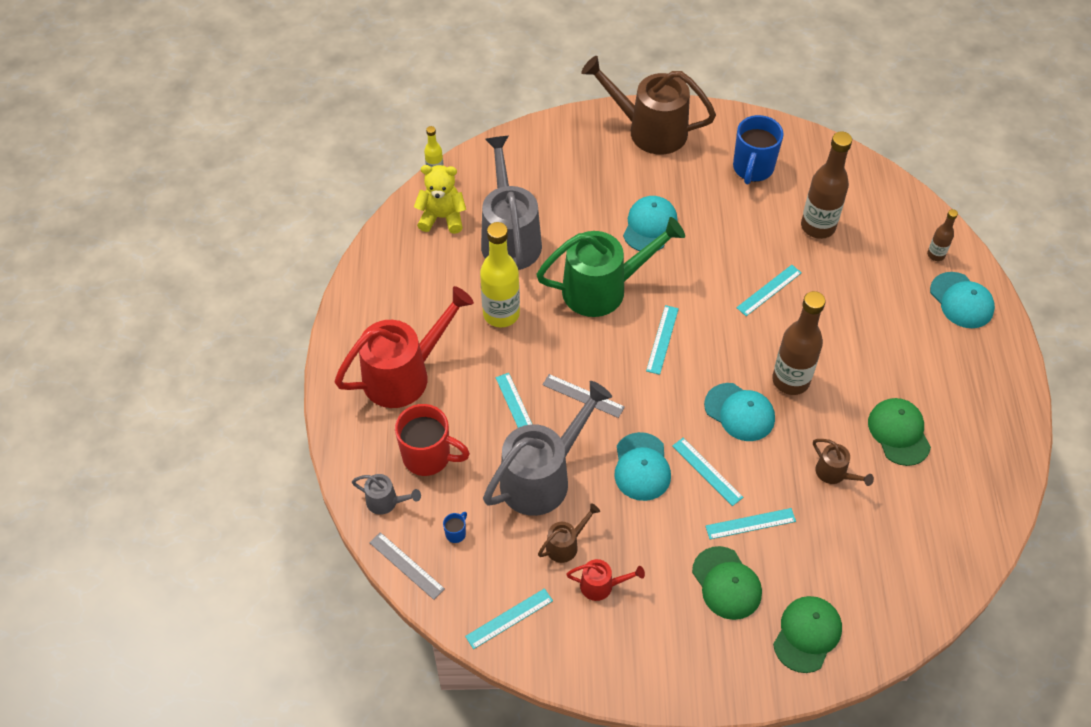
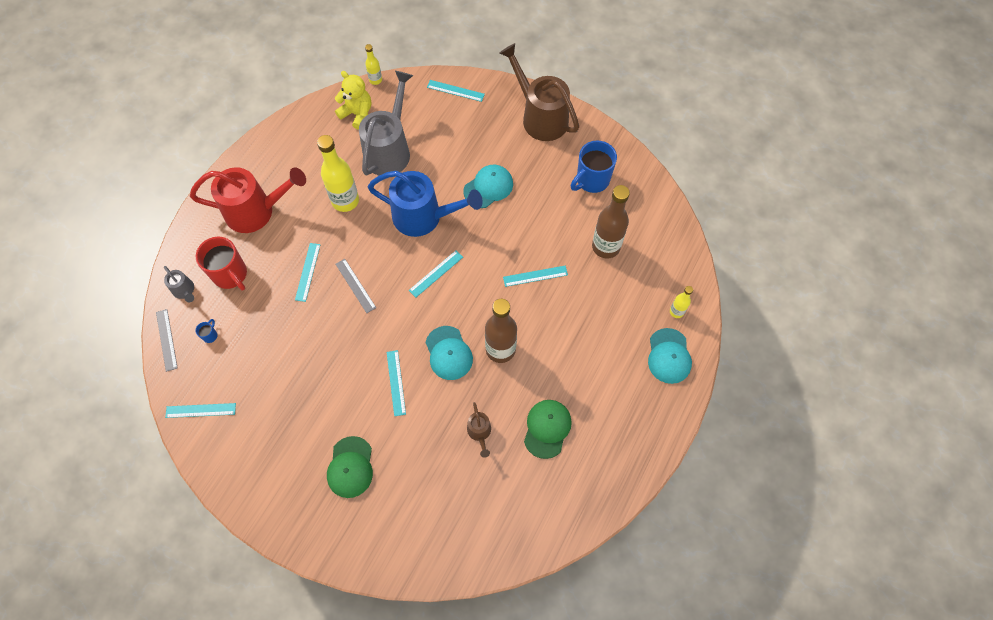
camera: 30 degrees right, 10 degrees up
blue mug [443,512,467,543] -> blue mug turned 45 degrees counterclockwise [195,319,217,343]
grey watering can [483,381,612,516] -> none
green watering can [536,217,685,317] -> blue watering can [368,171,483,237]
brown watering can [538,503,600,563] -> none
red watering can [566,559,645,601] -> none
turquoise cap [614,432,671,501] -> none
turquoise ruler [706,508,796,539] -> turquoise ruler moved to [427,80,485,102]
green cap [773,596,842,673] -> none
brown bottle [927,209,958,261] -> yellow bottle [670,286,693,318]

